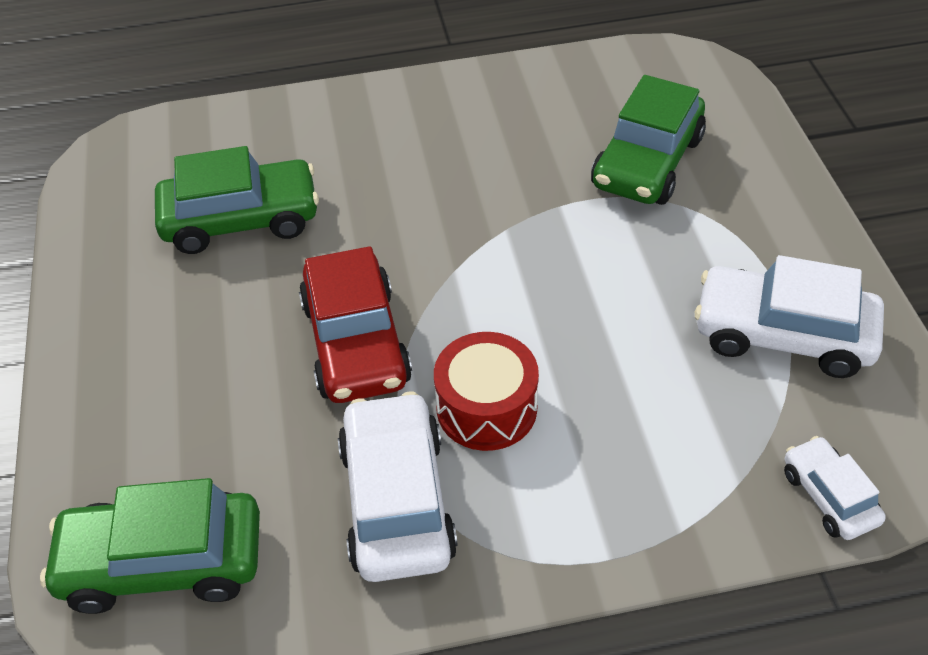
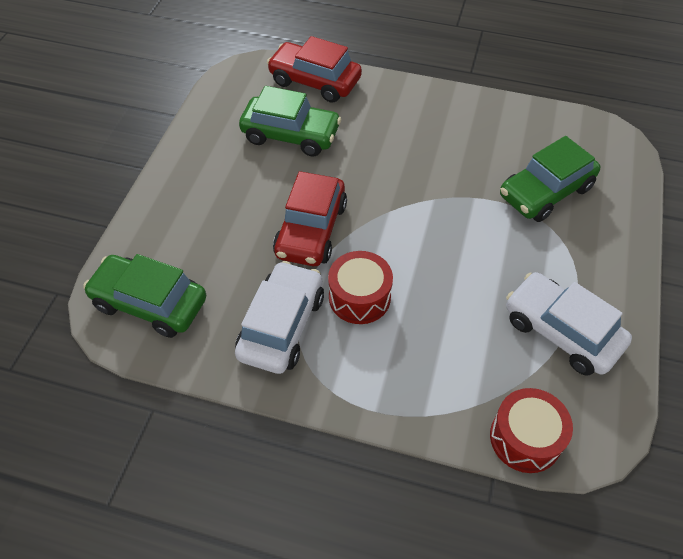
camera: 25 degrees right, 5 degrees up
white car [784,436,886,540] -> red drum [490,388,573,473]
none -> red car [267,36,362,103]

